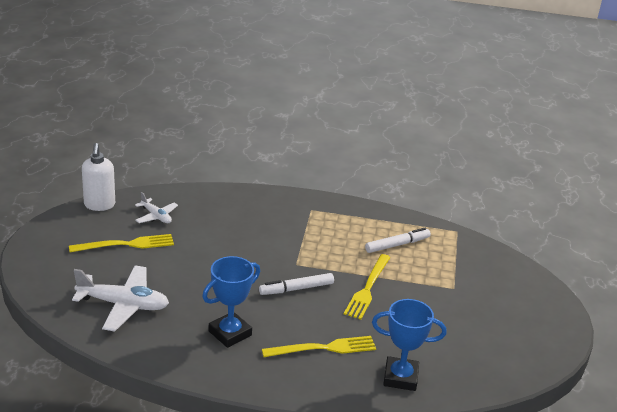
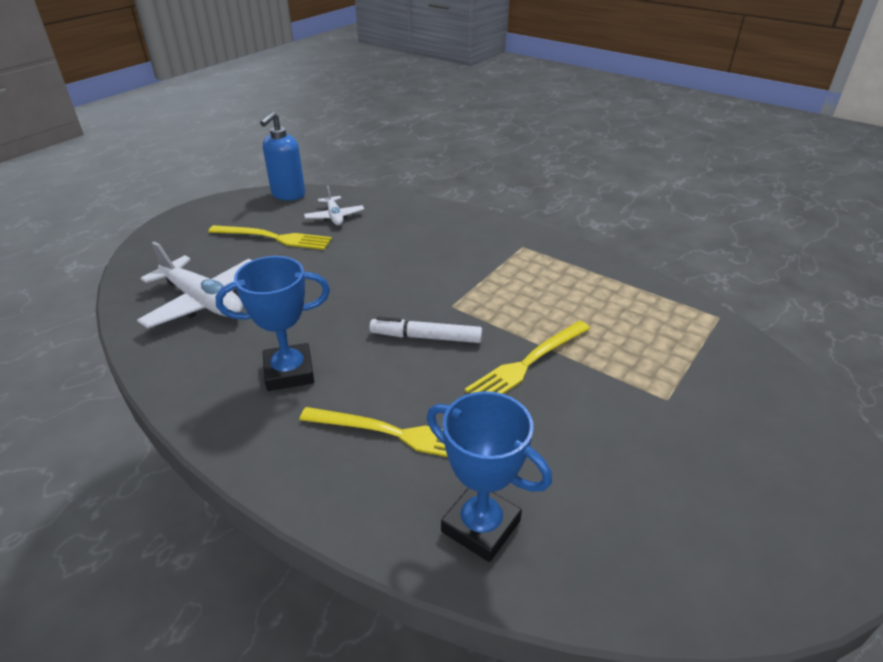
camera: 30 degrees right, 5 degrees up
white soap dispenser [82,143,115,211] -> blue soap dispenser [260,111,305,200]
white marker [365,228,431,253] -> none

